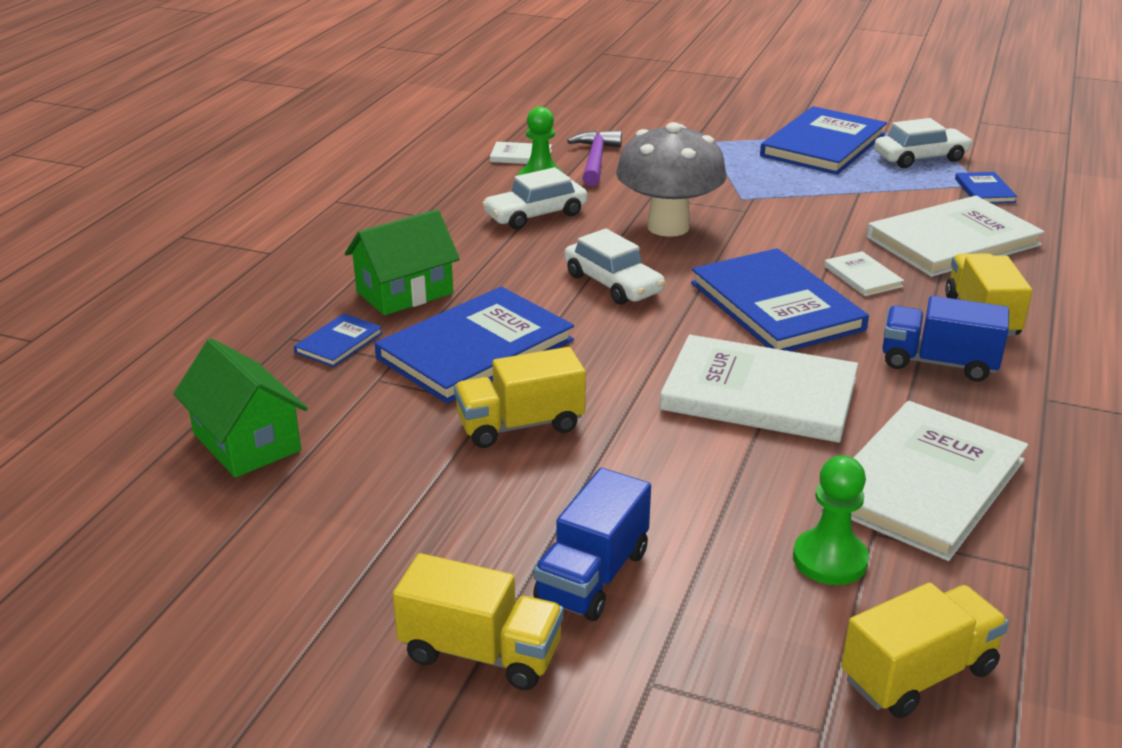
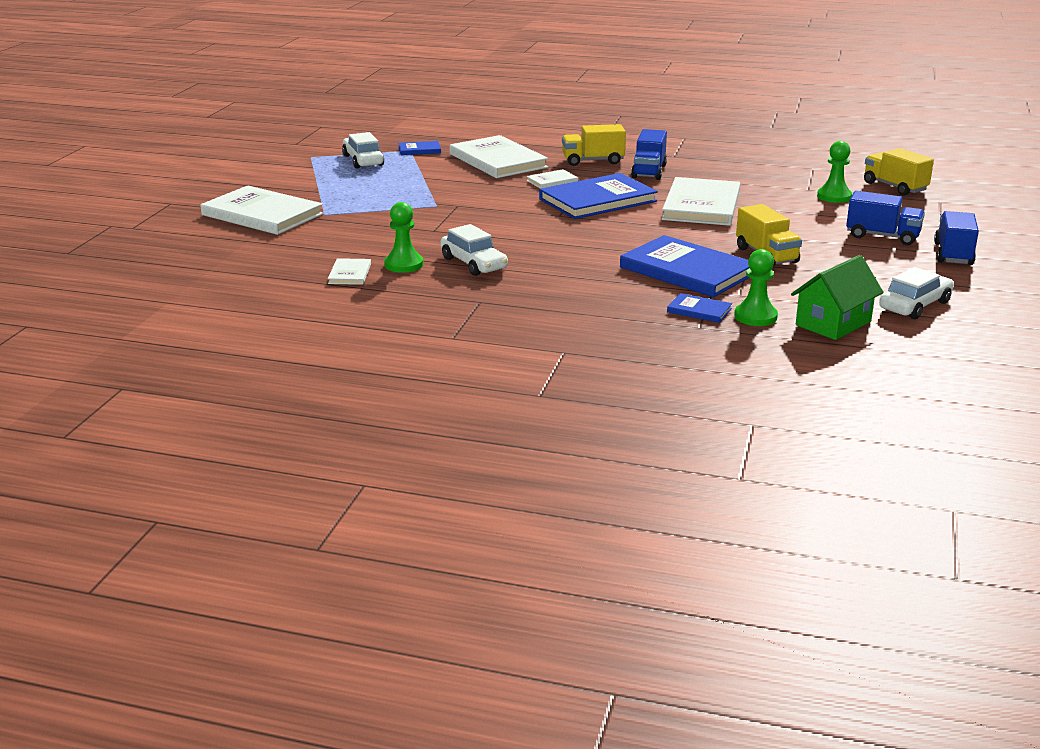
camera: 95 degrees left, 5 degrees down
green house [345,209,460,315] -> none
yellow truck [393,553,564,690] -> blue truck [934,211,979,265]
white car [564,228,665,305] -> white car moved to [879,267,954,319]
purple hammer [567,131,622,186] -> none
grey mushroom [616,122,727,237] -> none
blue book [760,106,887,175] -> none
white book [822,401,1028,561] -> white book moved to [200,186,323,235]
none -> green pawn [734,249,778,326]

